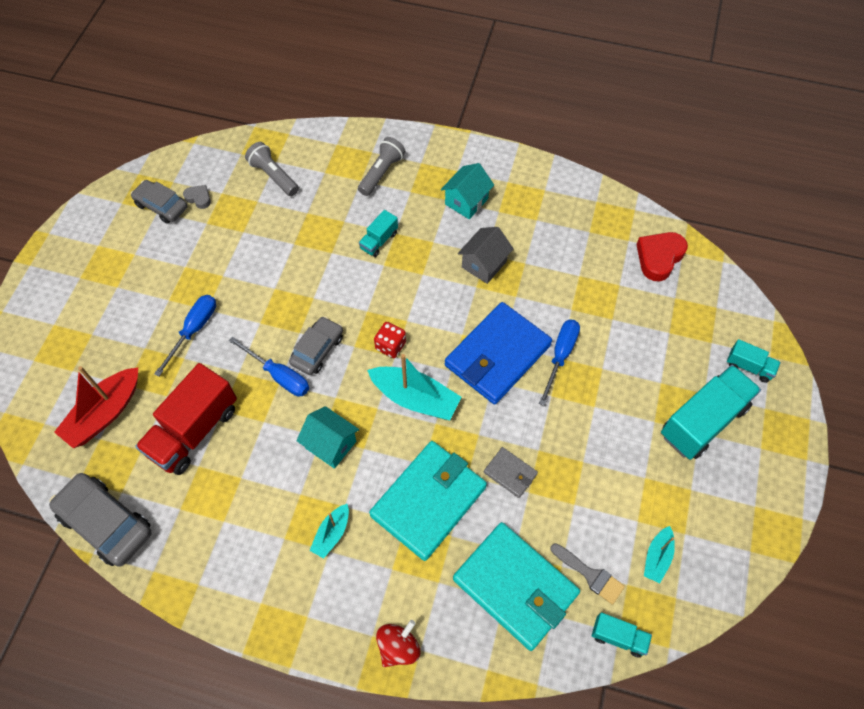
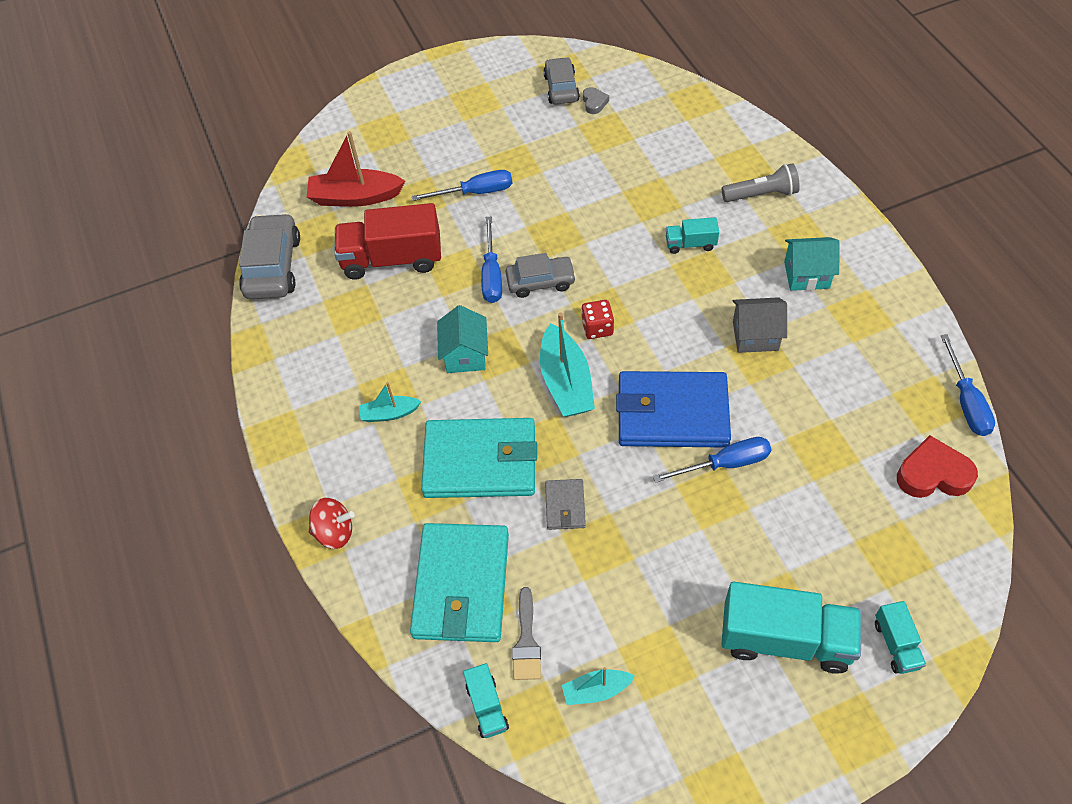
camera: 55 degrees right, 5 degrees down
grey flashlight [245,142,299,196] -> none
none -> blue screwdriver [940,334,995,436]

